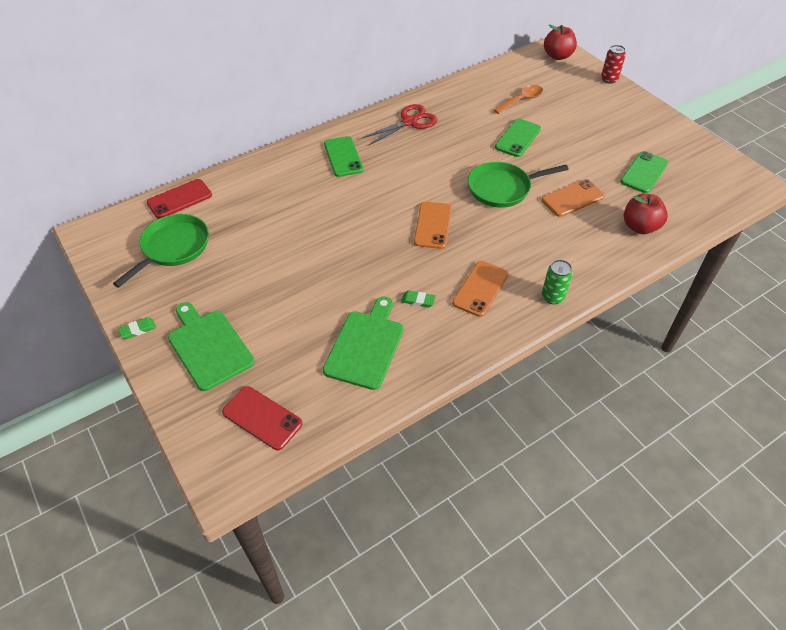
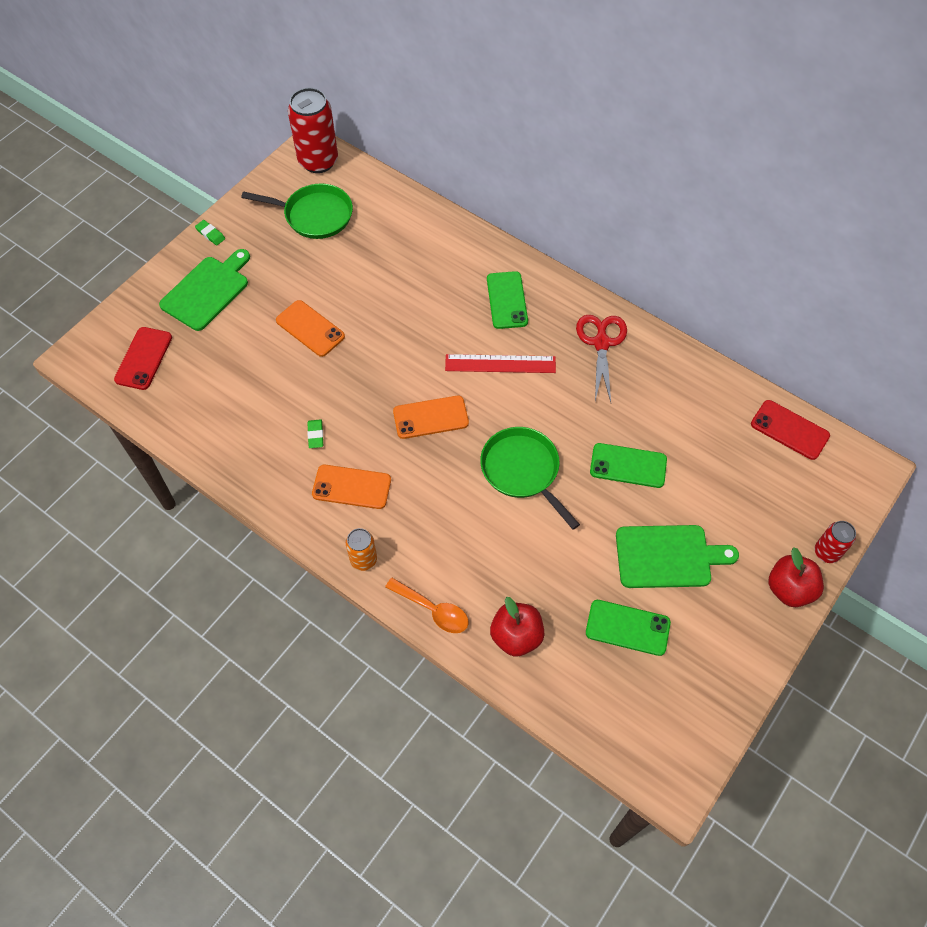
camera: 70 degrees right, 10 degrees up
red phone [146,179,212,219] -> red phone moved to [751,400,830,460]
green cutting board [323,297,403,390] -> green cutting board moved to [616,525,739,588]
green phone [324,136,363,177] -> green phone turned 60 degrees counterclockwise [487,271,528,329]
red scissors [361,104,437,146] -> red scissors turned 120 degrees counterclockwise [576,315,627,402]
orange spoon [494,85,543,114] -> orange spoon moved to [385,578,469,633]
orange phone [542,179,605,217] -> orange phone moved to [276,300,345,357]
green can [542,260,573,304] -> orange can [346,528,377,571]
red apple [544,25,577,60] -> red apple moved to [769,547,824,607]
none -> red can [288,88,338,173]
none -> red ruler [445,354,556,373]

